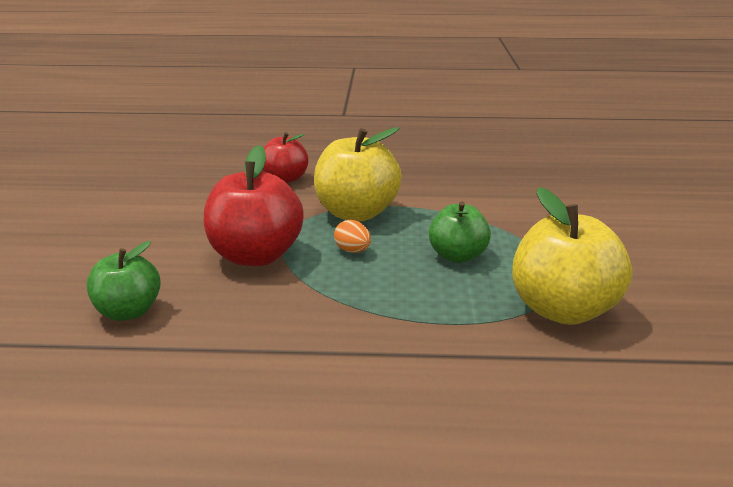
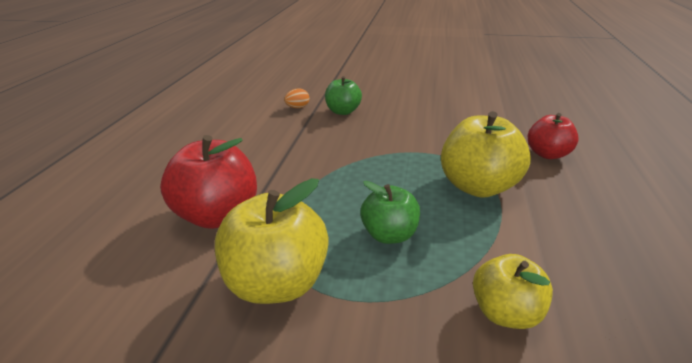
camera: 100 degrees right, 5 degrees up
red apple [204,145,304,266] -> red apple moved to [160,135,257,229]
orange egg [334,220,371,253] -> orange egg moved to [284,88,309,108]
none -> yellow apple [473,254,553,329]

